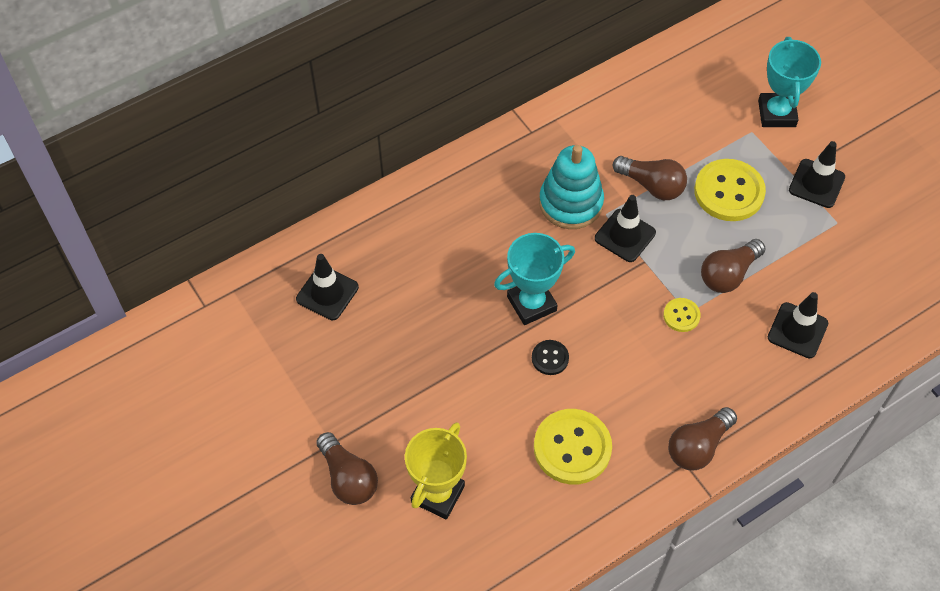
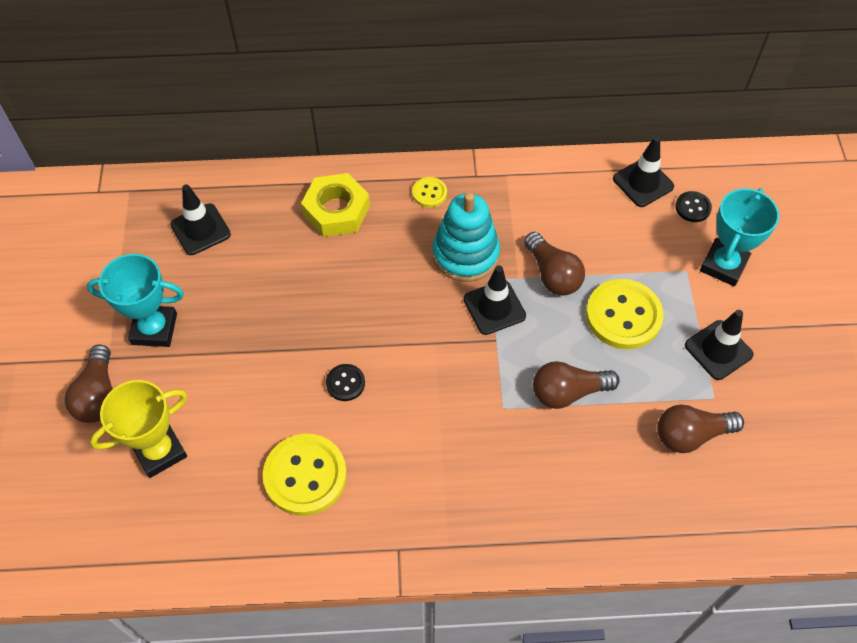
camera: 30 degrees right, 0 degrees up
turquoise trophy [494,233,575,325] -> turquoise trophy moved to [87,254,184,347]
yellow button [663,298,701,332] -> yellow button moved to [412,177,447,208]
brown light bulb [668,407,737,470] -> brown light bulb moved to [657,404,744,453]
black traffic cone [768,292,828,358] -> black traffic cone moved to [613,136,674,207]
none -> yellow nut [301,173,370,237]
none -> black button [675,191,712,222]

